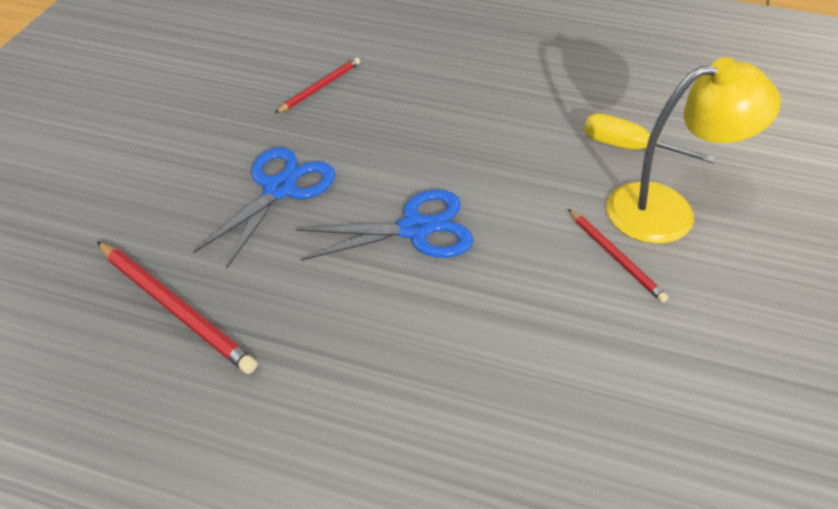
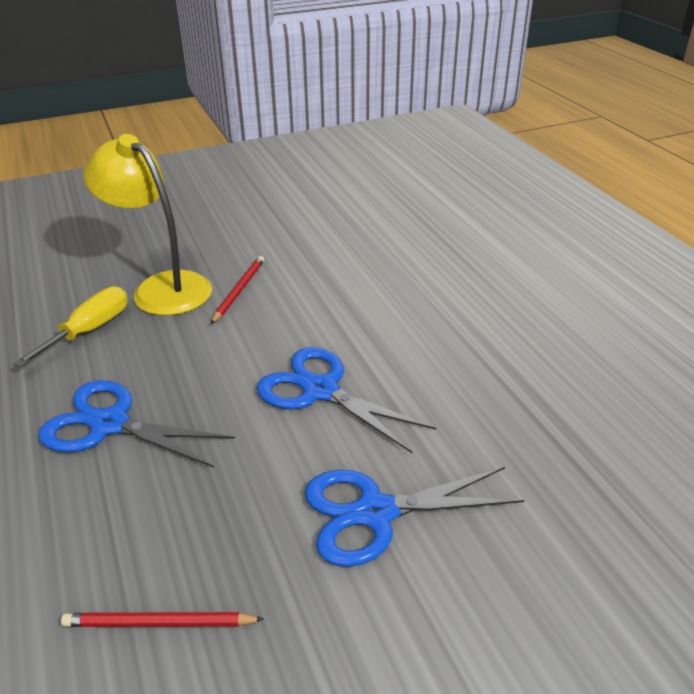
camera: 130 degrees left, 10 degrees down
red pencil [97,242,257,374] -> none
yellow screwdriver [584,113,716,163] -> yellow screwdriver turned 135 degrees counterclockwise [13,286,128,367]
none -> blue scissors [38,380,235,468]

